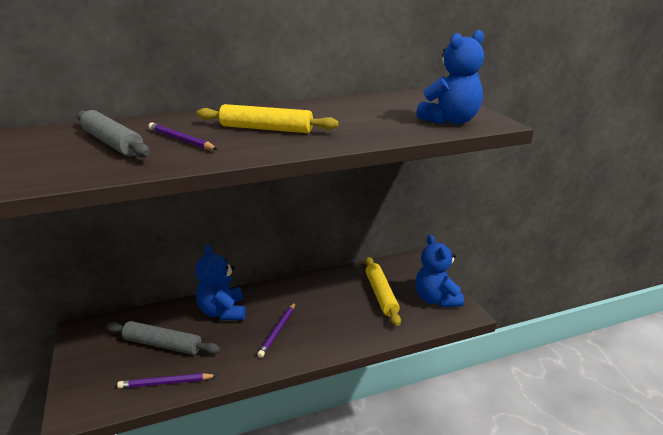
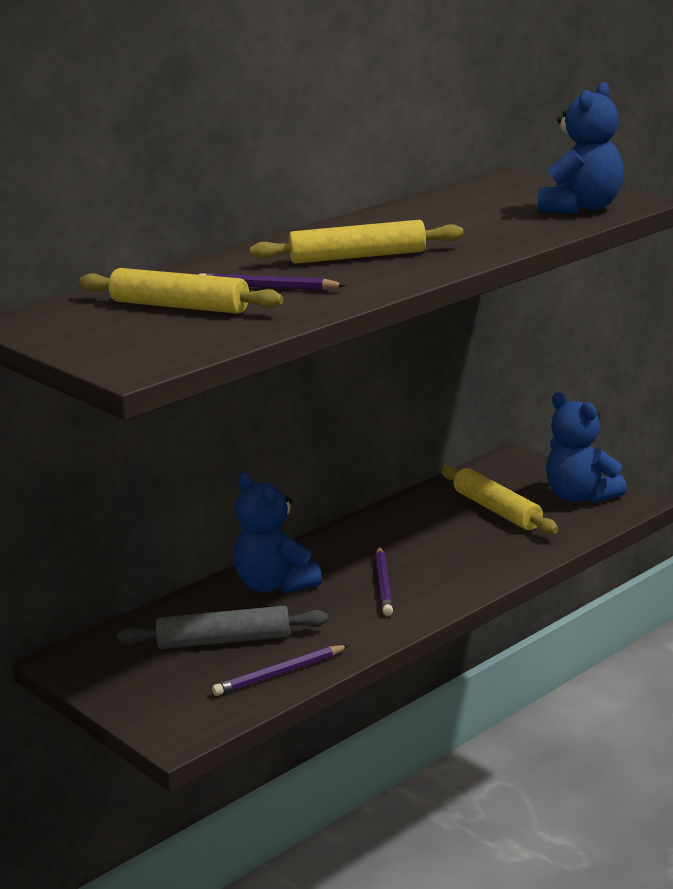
camera: 20 degrees left, 5 degrees down
grey rolling pin [77,110,150,158] -> yellow rolling pin [79,268,283,314]

